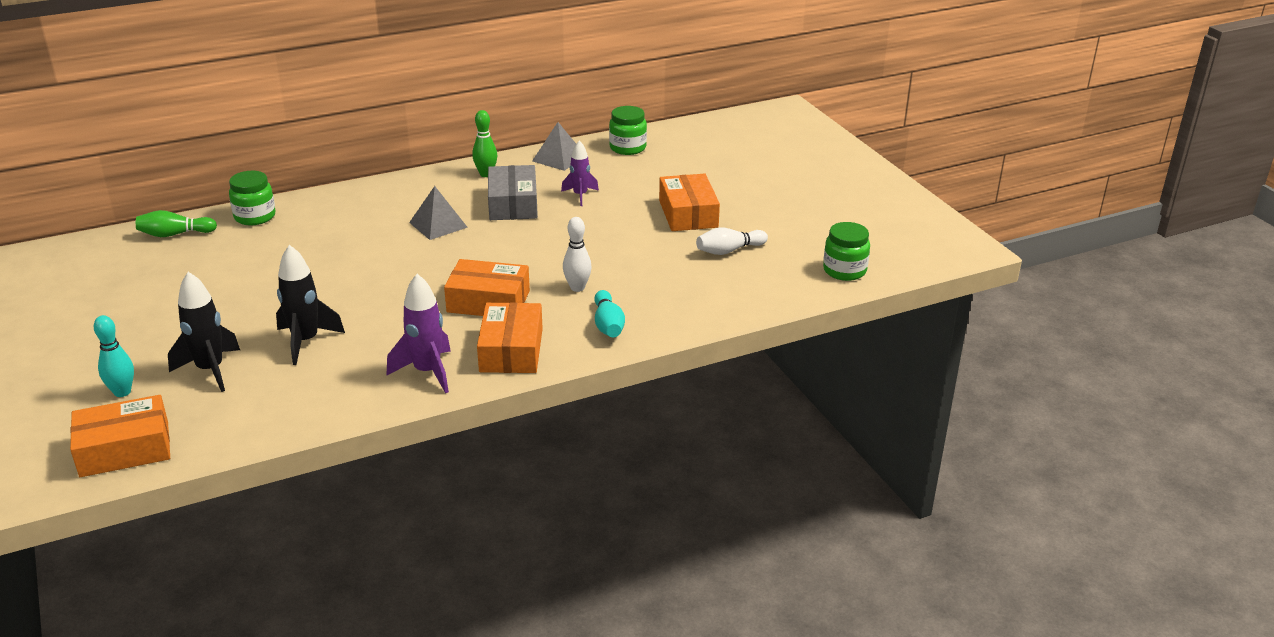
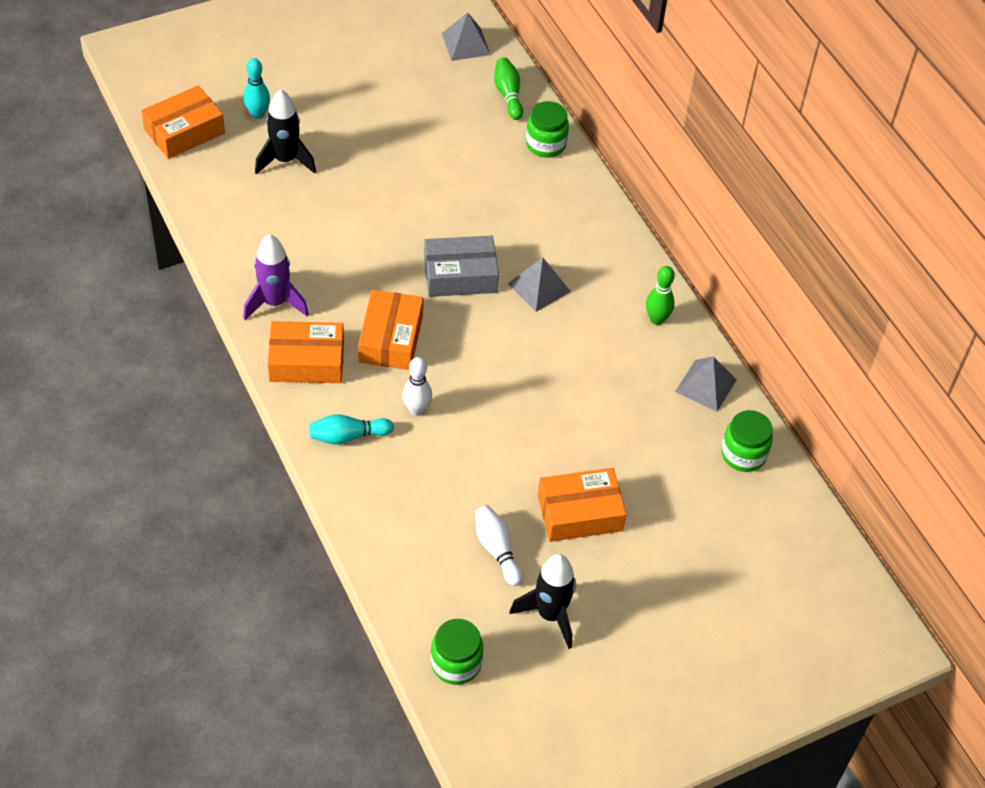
camera: 85 degrees right, 20 degrees up
orange box [70,395,170,477] -> orange box turned 75 degrees clockwise [141,85,225,159]
black rocket [276,245,345,365] -> black rocket moved to [510,554,576,649]
grey box [488,165,538,220] -> grey box moved to [424,236,499,297]
purple rocket [561,140,599,206] -> none
none -> grey pyramid [442,12,491,61]

